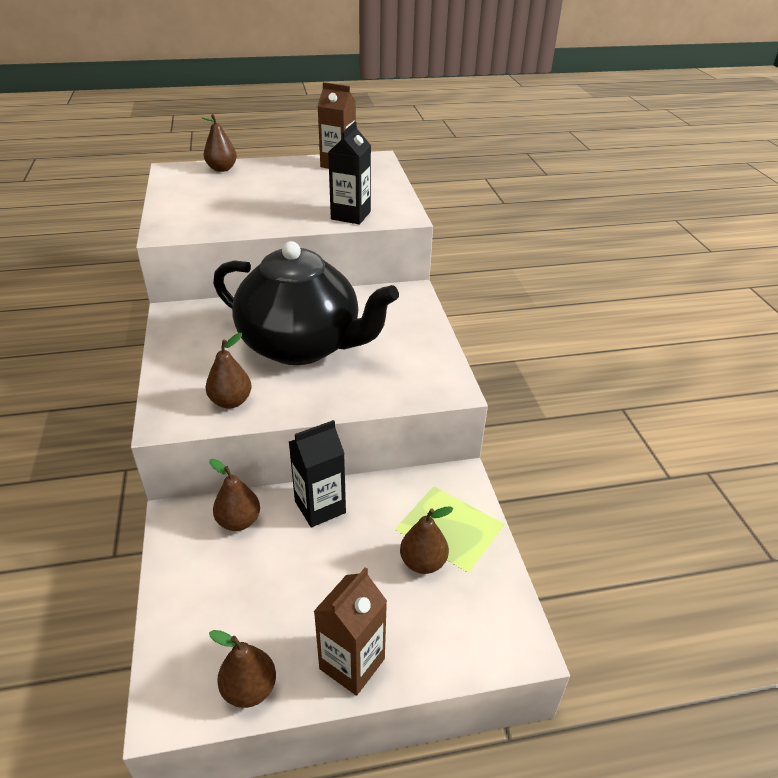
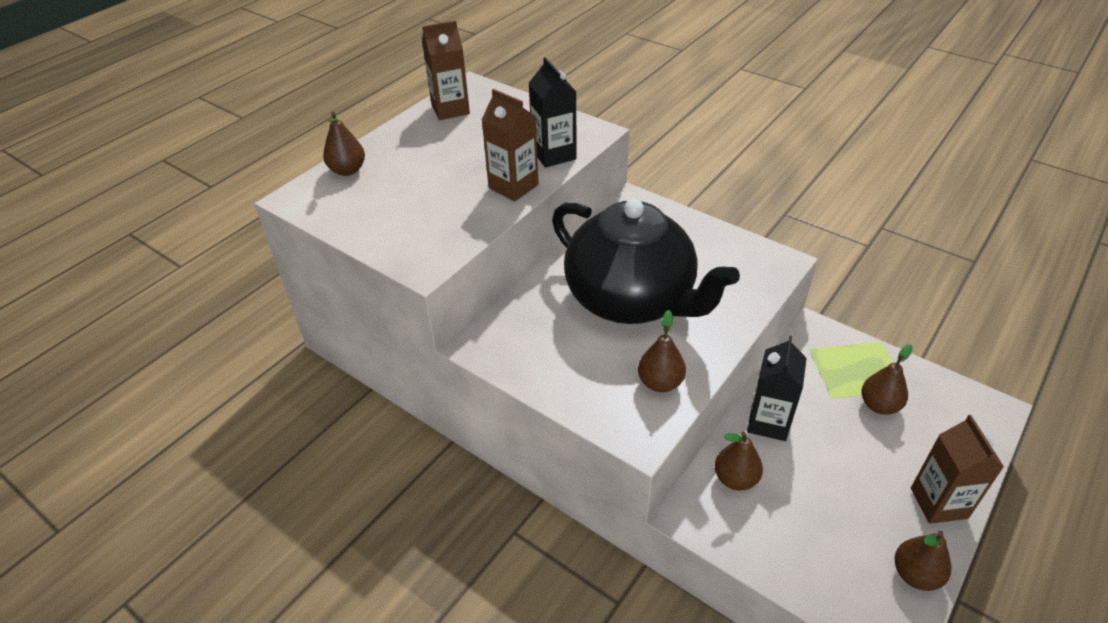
camera: 40 degrees left, 5 degrees up
black teapot [213,241,399,365] -> black teapot turned 60 degrees clockwise [552,199,740,324]
none -> brown carton [481,89,539,201]

